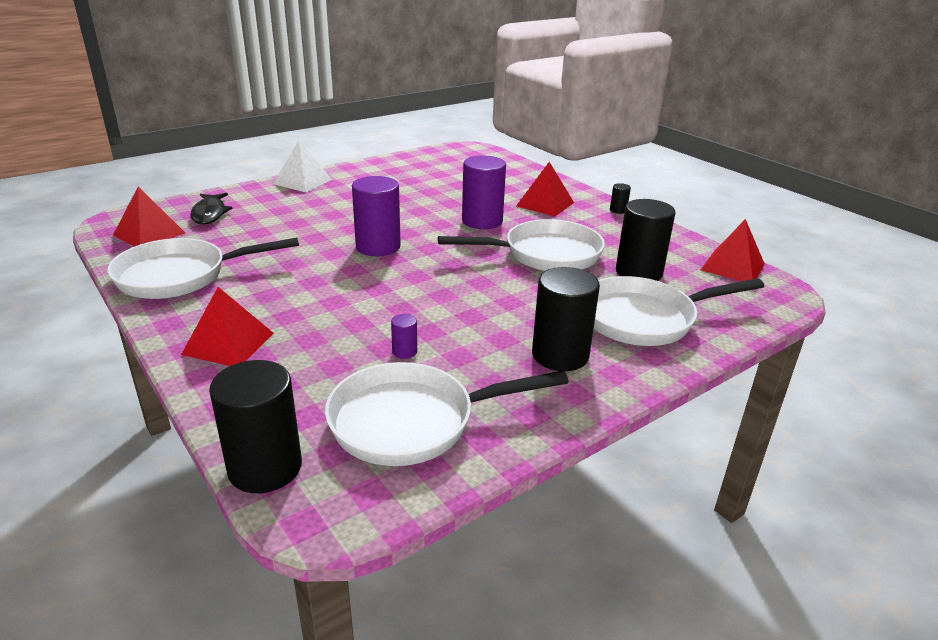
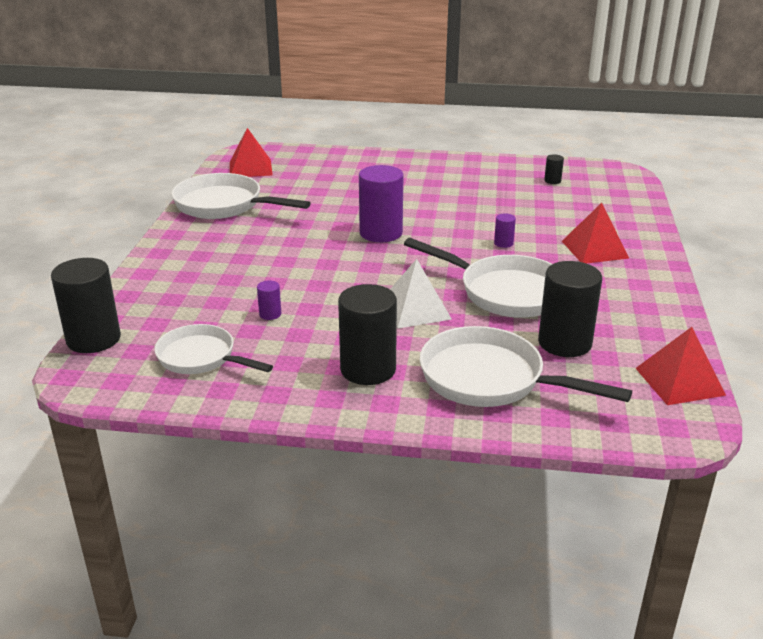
camera: 45 degrees right, 0 degrees up
red pyramid [181,287,274,366] -> none
black fish [191,193,232,224] -> none
white pyramid [273,140,332,192] -> white pyramid moved to [390,259,452,329]
white pan [325,362,569,466] -> white pan [155,324,273,374], size x0.66
purple cylinder [462,155,506,229] -> purple cylinder [494,213,516,248], size x0.44
black cylinder [610,183,631,214] -> black cylinder moved to [544,154,564,184]

